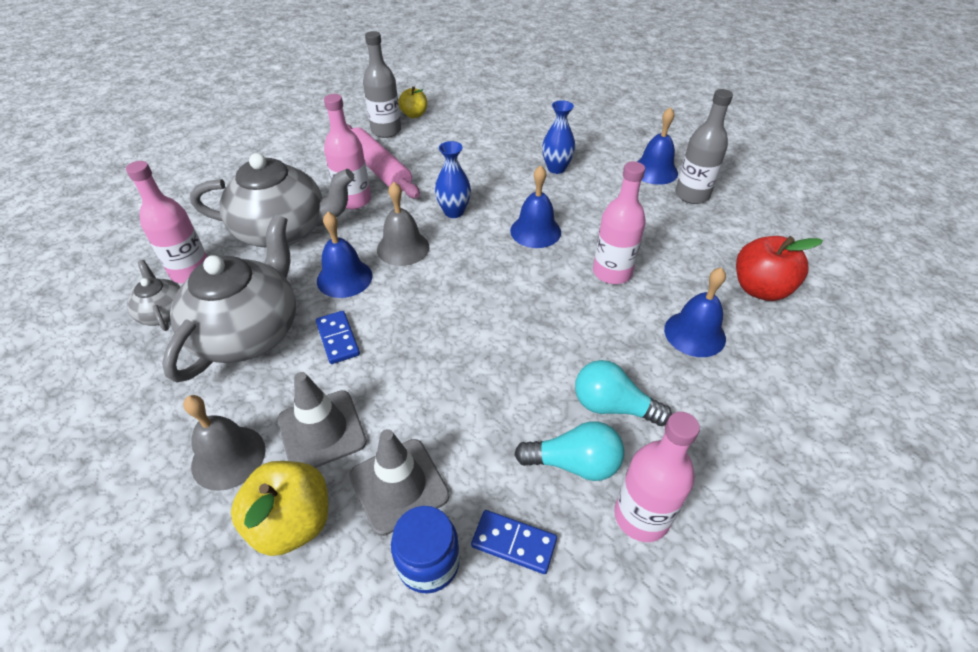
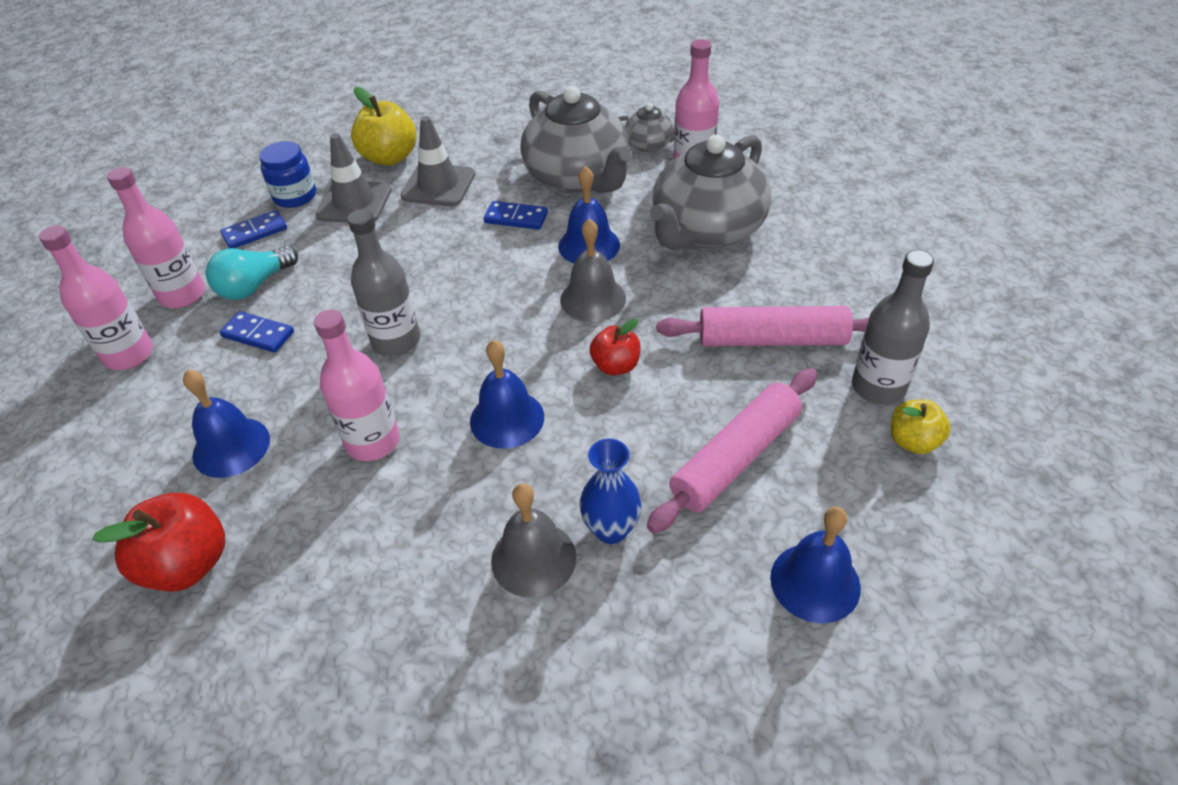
camera: 130 degrees right, 0 degrees up
grey bell [183,395,266,491] -> grey bell moved to [491,483,577,598]
pink bottle [324,94,371,209] -> pink bottle moved to [39,225,153,370]
blue vase [435,141,471,218] -> red apple [590,319,641,375]
turquoise light bulb [575,360,672,426] -> blue domino [220,311,294,353]
blue bell [637,107,678,185] -> blue bell moved to [770,507,861,623]
grey bottle [675,89,733,204] -> grey bottle moved to [348,209,420,356]
none -> pink rolling pin [647,368,817,533]

